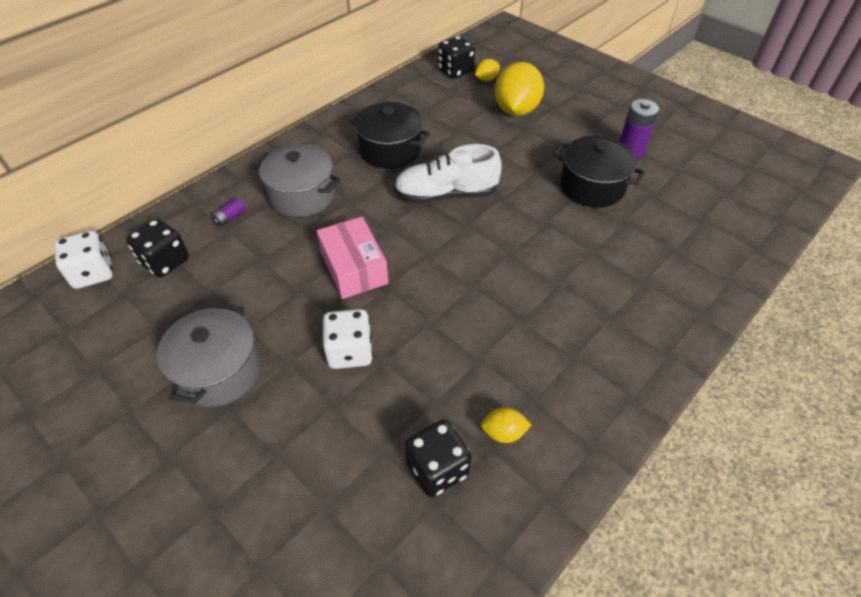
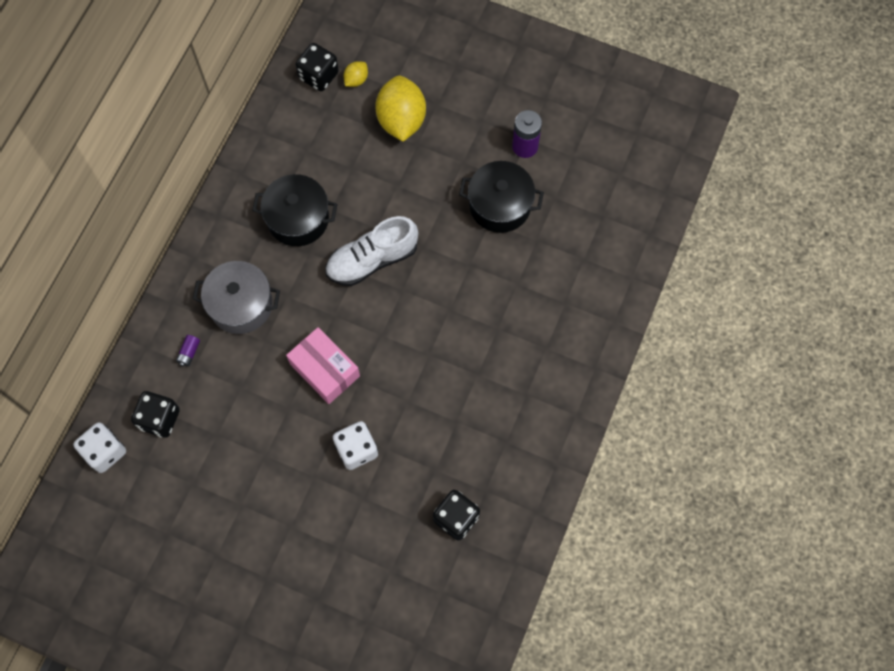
camera: 20 degrees left, 20 degrees up
grey pot [157,303,261,407] -> none
yellow lemon [481,407,531,443] -> none

